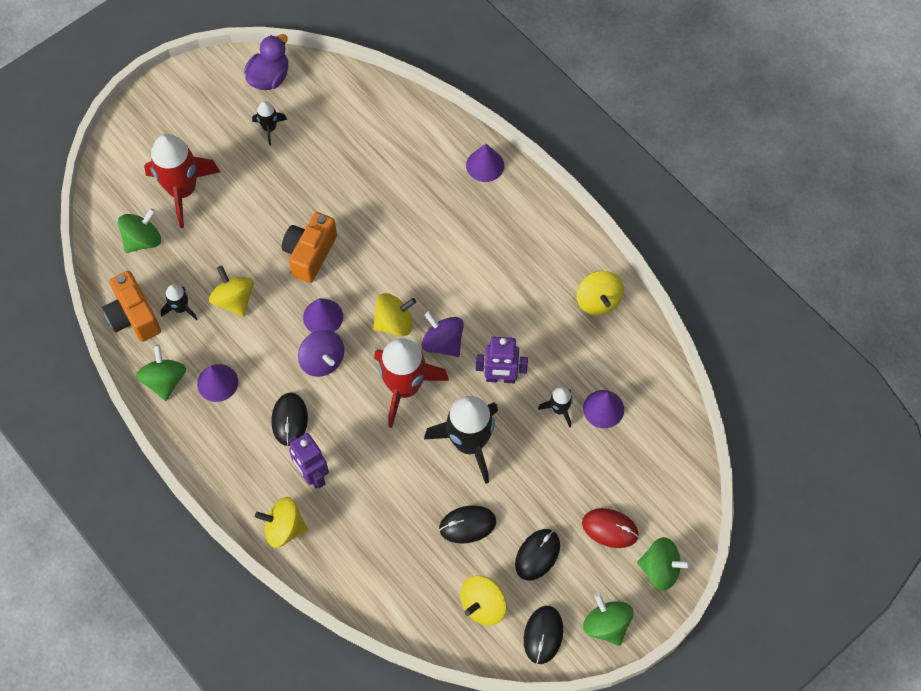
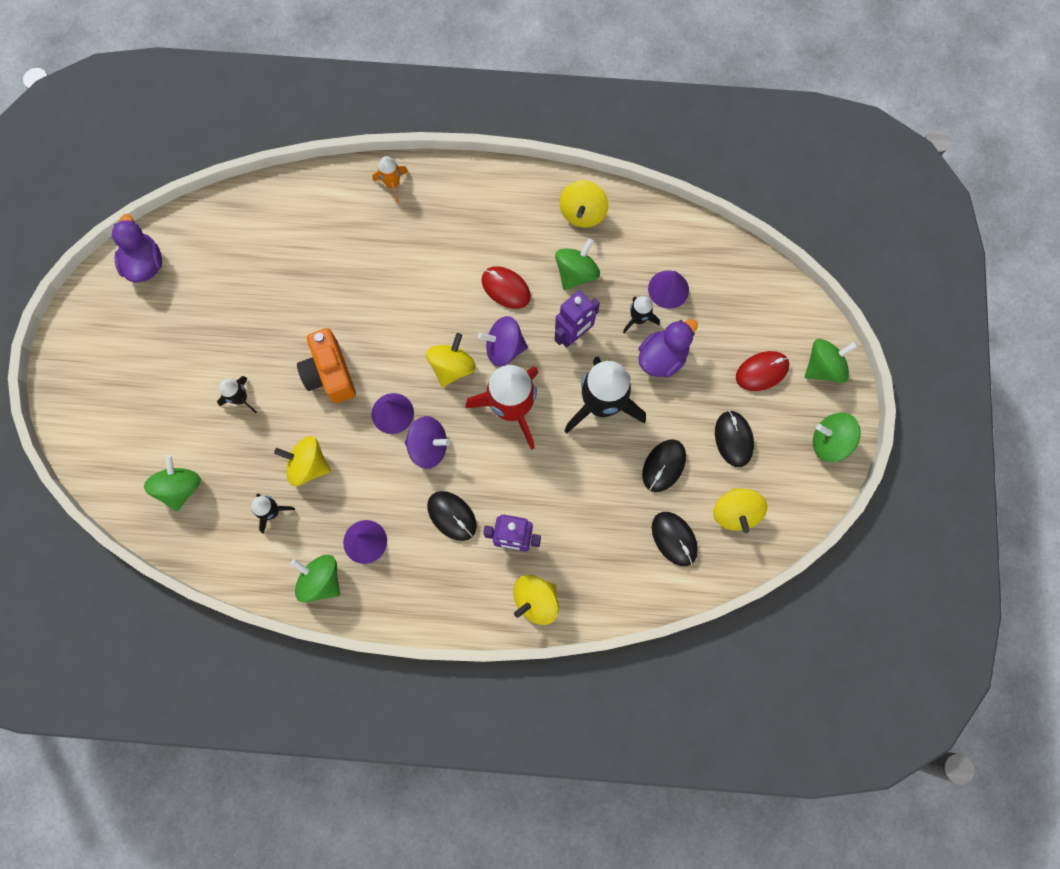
camera: 45 degrees left, 10 degrees up
orange camera [102,271,161,342] -> none
red rocket [144,134,220,228] -> none
black rocket [252,101,287,146] -> black rocket moved to [217,376,257,413]
purple cone [466,144,504,182] -> orange rocket [372,156,408,203]
black mouse [524,606,563,664] -> black mouse moved to [652,512,698,566]
yellow spinning top [577,271,624,315] -> yellow spinning top turned 75 degrees clockwise [560,180,609,228]
none -> red mouse [482,266,531,309]
none -> green spinning top [555,238,600,290]
none -> purple duck [638,319,698,378]

